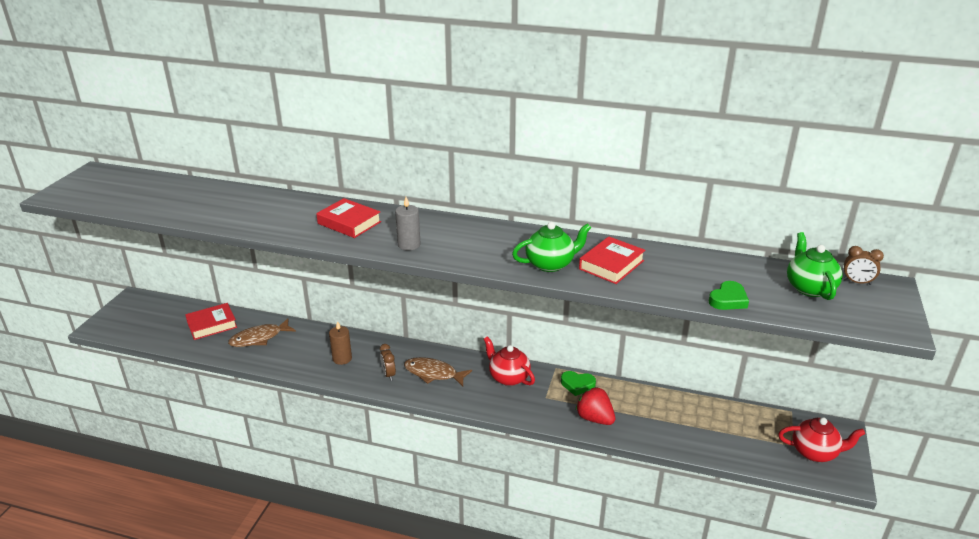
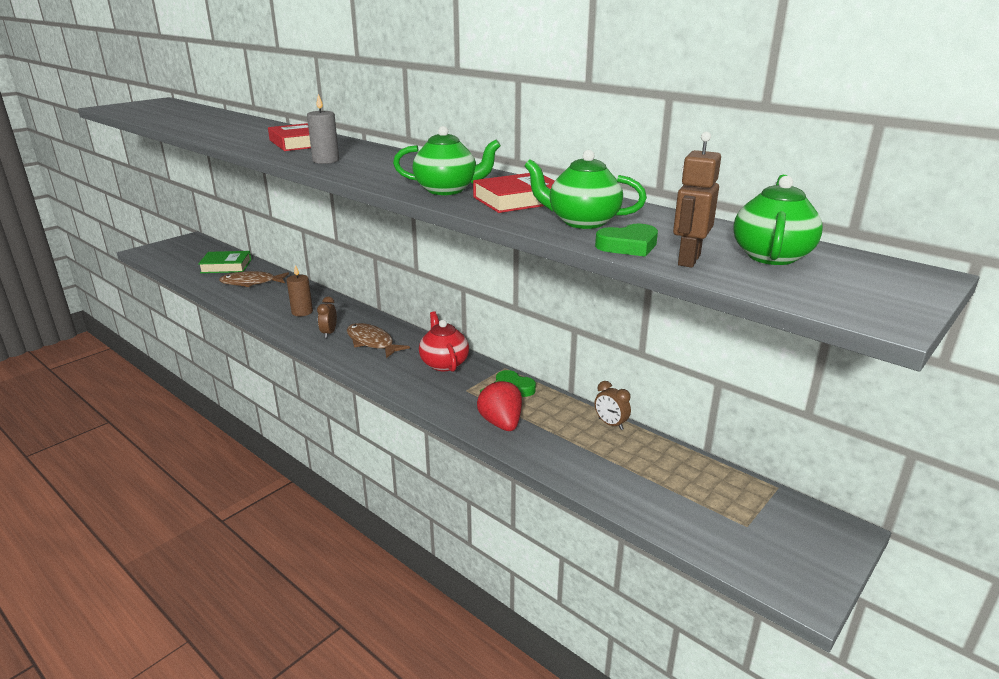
camera: 25 degrees right, 5 degrees down
red book [185,303,237,340] -> green book [198,251,251,273]
red teapot [778,417,865,462] -> none
brown clock [843,246,884,285] -> brown clock moved to [594,381,631,430]
none -> green teapot [524,150,647,229]
none -> brown robot [673,132,721,268]

